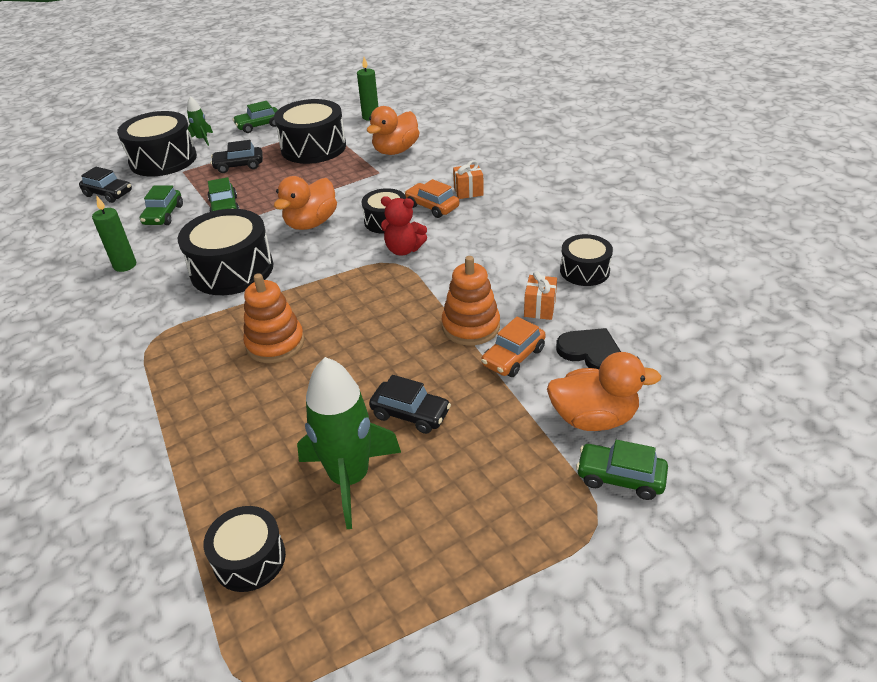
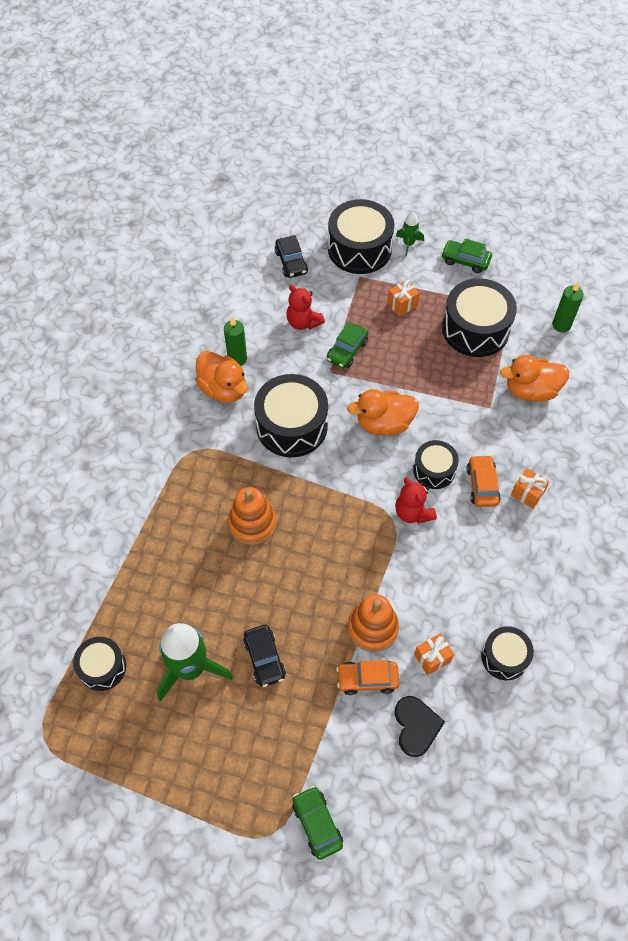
camera: 45 degrees right, 20 degrees up
green car [140,185,183,225] -> red teddy bear [286,284,325,330]
black car [211,140,263,173] -> orange gift [387,280,420,317]
orange duck [547,352,661,431] -> orange duck moved to [195,351,248,403]

